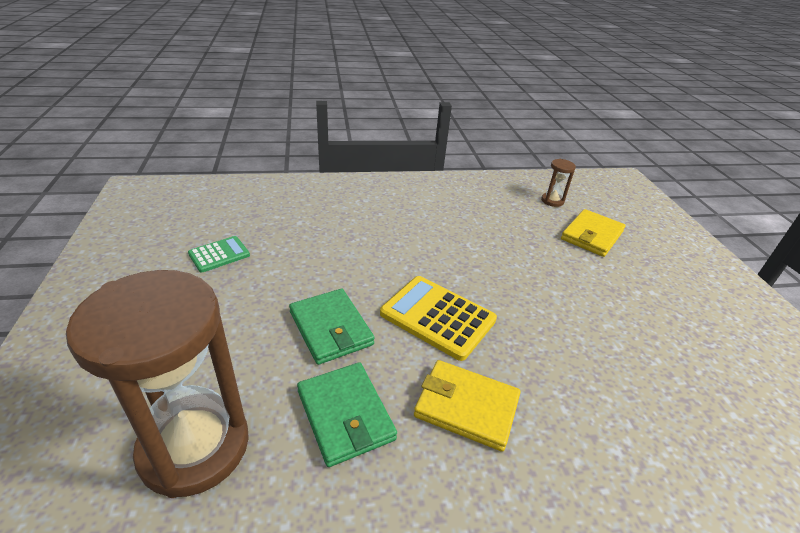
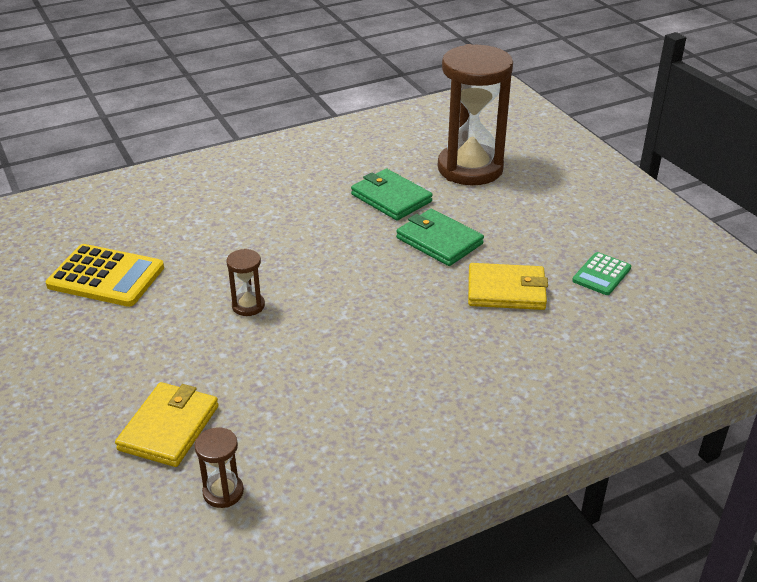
camera: 165 degrees right, 0 degrees up
yellow calculator [380,276,497,361] -> yellow calculator moved to [46,244,164,307]
yellow wallet [414,360,521,452] -> yellow wallet moved to [468,263,548,310]
none -> brown hourglass [226,249,265,316]

